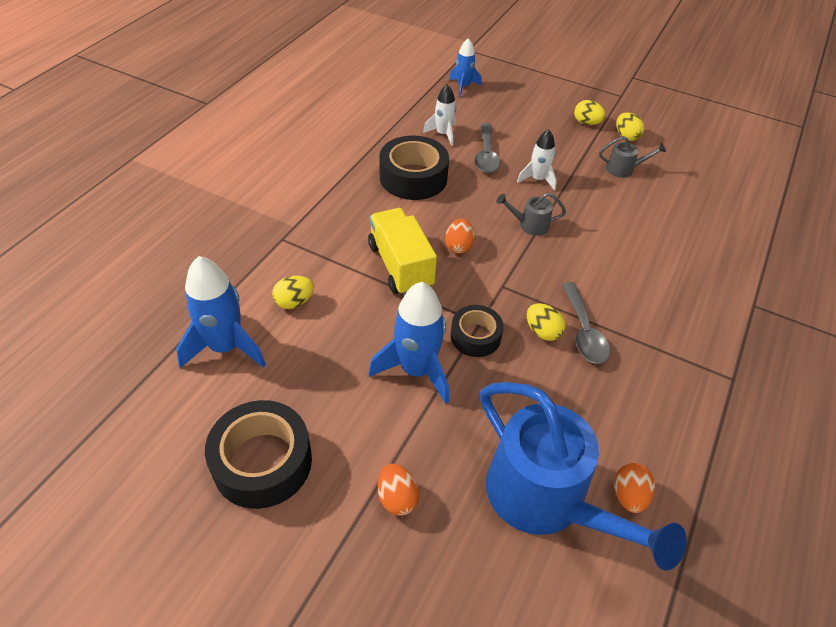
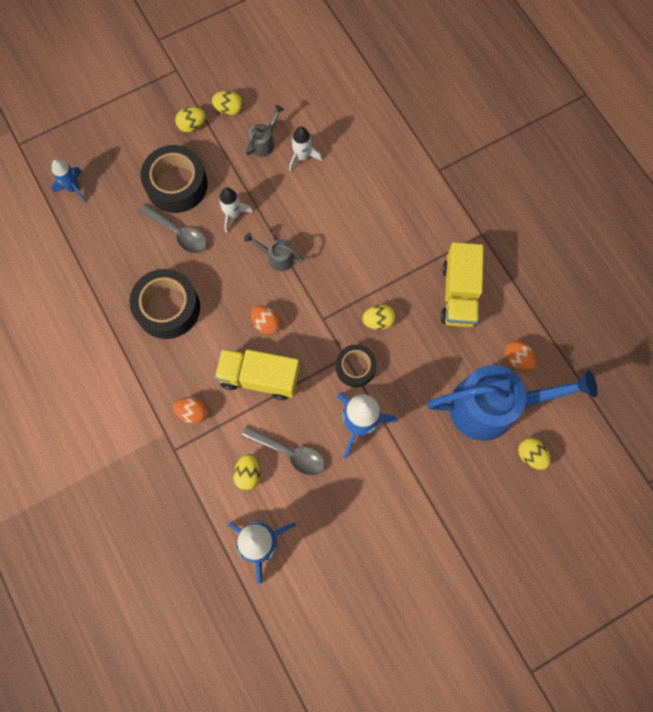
camera: 55 degrees left, 25 degrees up
black tape [205,400,312,509] -> black tape moved to [141,145,208,213]
orange egg [378,464,419,516] -> orange egg moved to [173,397,208,424]
white rocket [423,84,456,146] -> white rocket moved to [289,127,322,172]
grey watering can [496,193,566,236] -> grey watering can turned 75 degrees clockwise [244,232,304,271]
grey spoon [562,282,610,364] -> grey spoon moved to [242,426,325,476]
none -> yellow truck [441,242,484,327]
none -> yellow egg [518,438,551,470]

